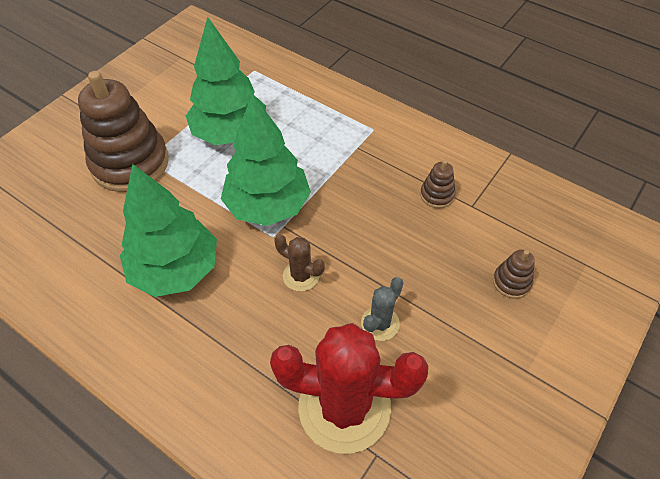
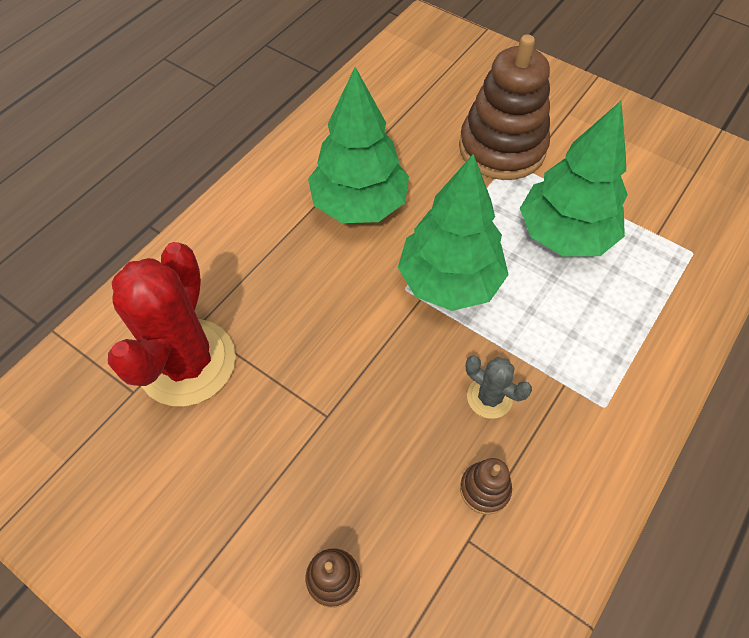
camera: 90 degrees right, 5 degrees up
brown cactus [274,235,325,291] -> none
grey cactus [361,277,403,341] -> grey cactus moved to [466,356,532,419]

